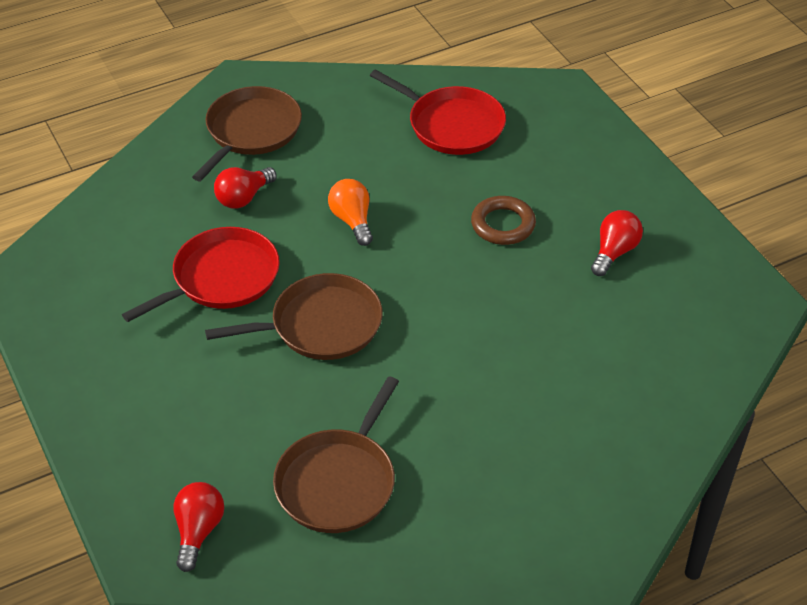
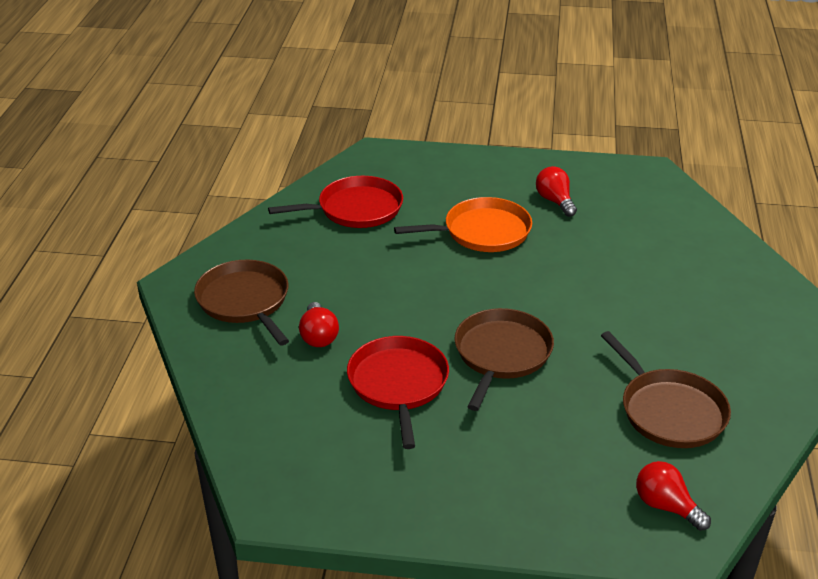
camera: 55 degrees left, 10 degrees down
orange light bulb [328,179,373,246] -> none
brown ring [471,196,536,245] -> orange pan [394,197,532,252]

